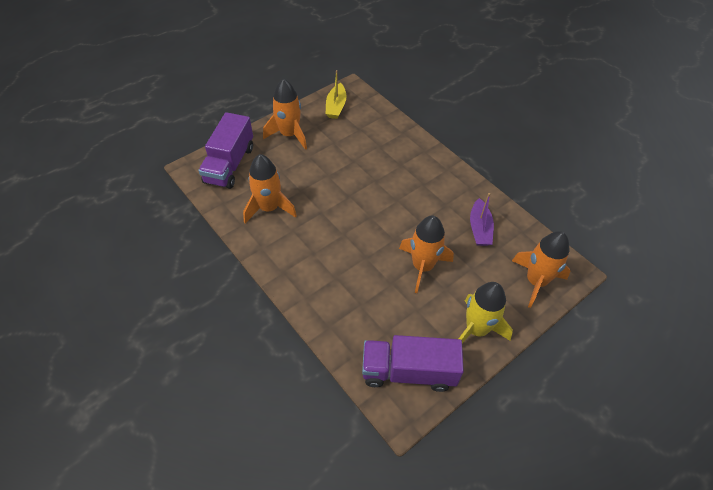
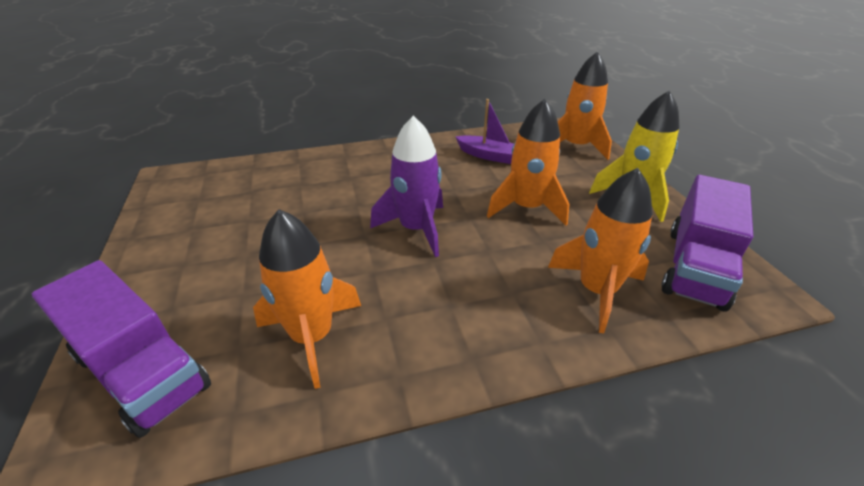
camera: 65 degrees left, 15 degrees down
orange rocket [263,79,307,150] -> orange rocket moved to [548,168,653,333]
yellow boat [326,70,346,119] -> none
none -> purple rocket [370,116,443,257]

